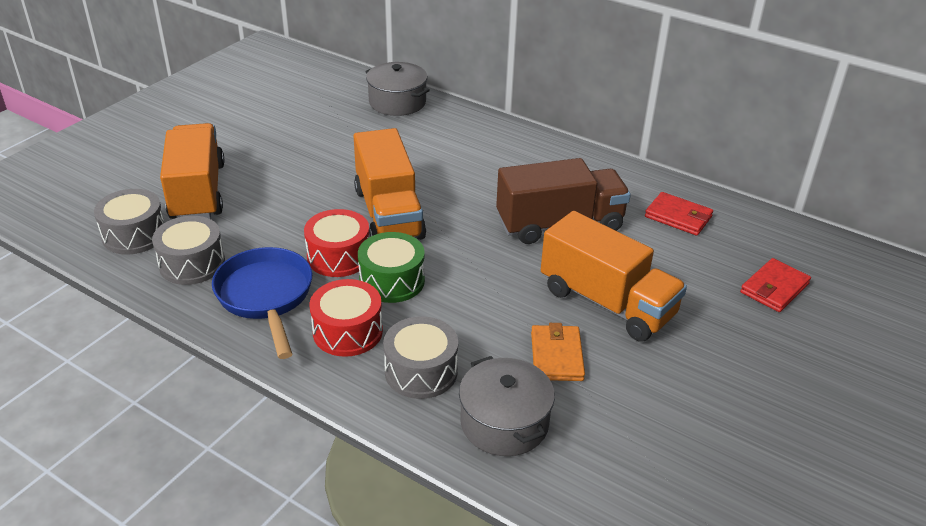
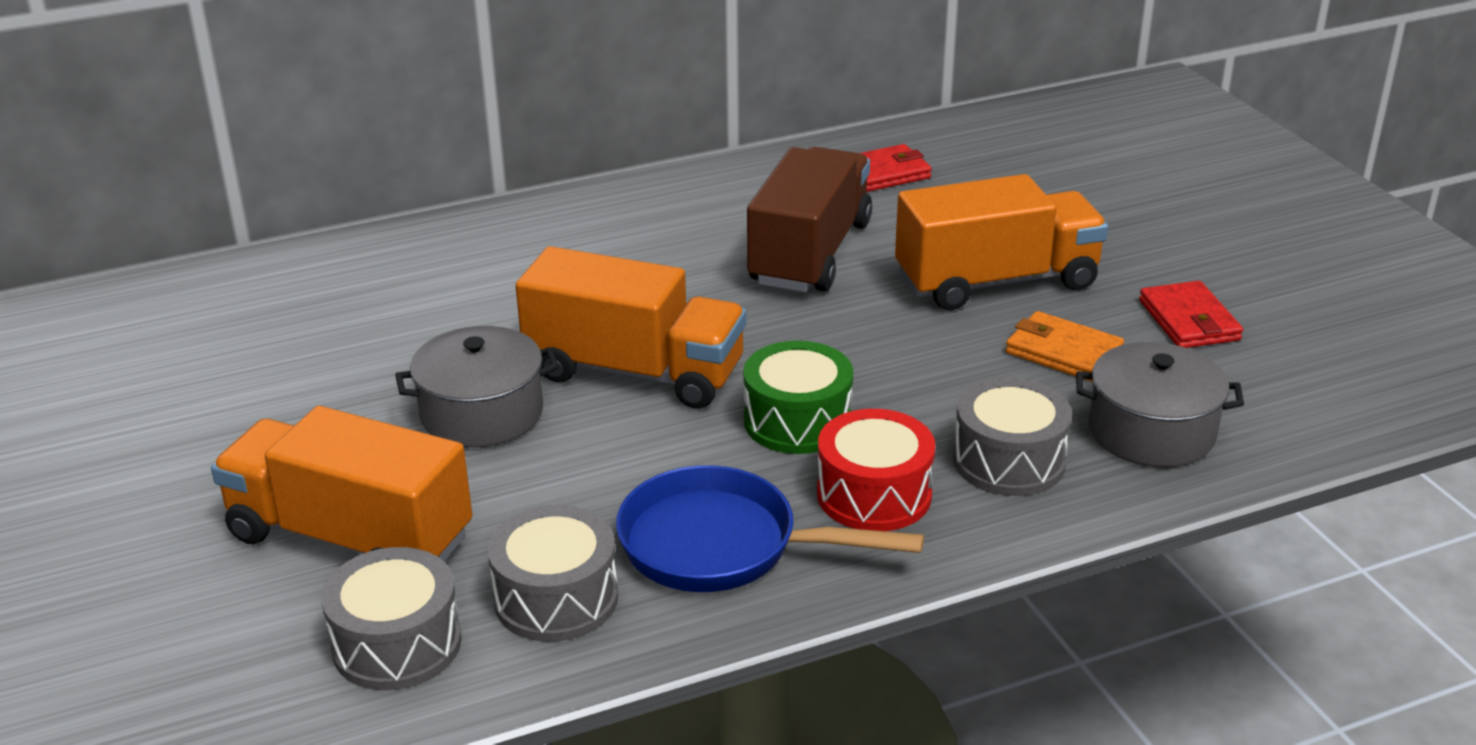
camera: 55 degrees left, 5 degrees down
red drum [304,209,369,277] -> none
grey pot [365,62,430,116] -> grey pot moved to [395,326,559,448]
red wallet [740,258,811,312] -> red wallet moved to [1139,281,1243,348]

